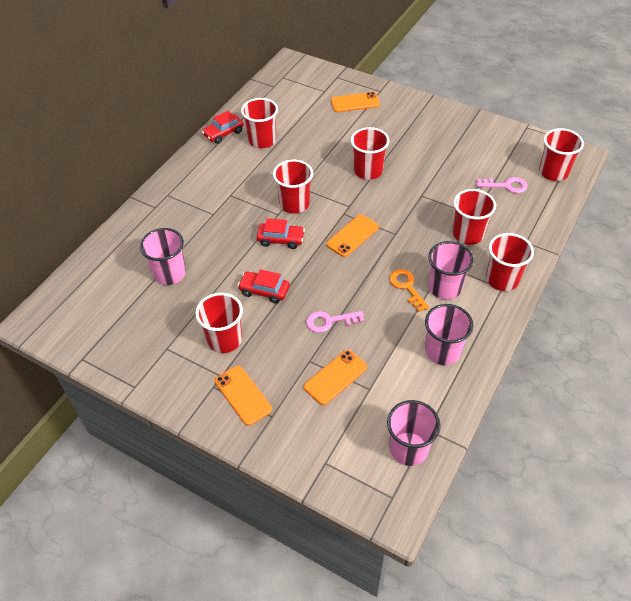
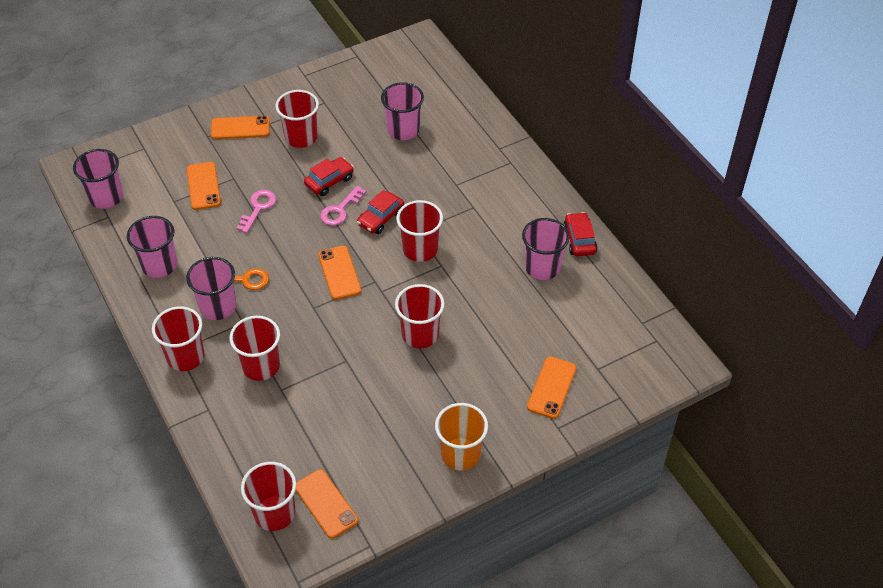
camera: 120 degrees right, 0 degrees up
red cup [241,98,278,148] -> pink cup [522,218,570,280]
pink key [476,177,527,193] -> pink key moved to [320,186,366,226]
none -> orange phone [295,469,358,539]
none -> orange cup [435,403,488,471]

